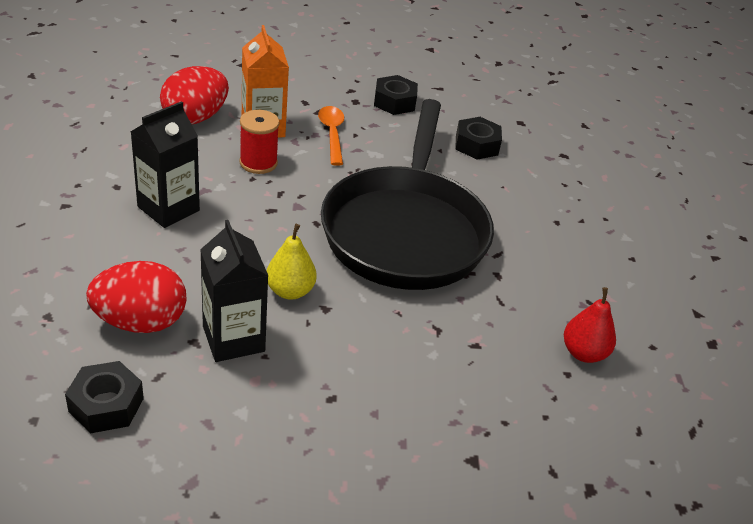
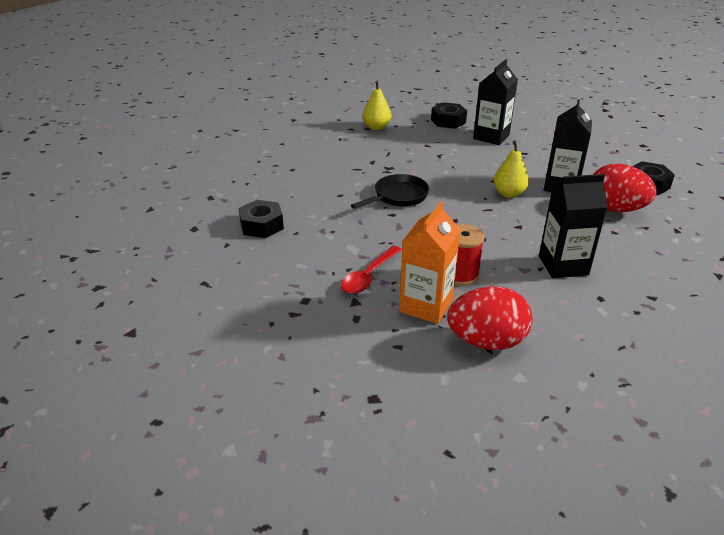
camera: 135 degrees left, 5 degrees down
orange spoon [318,106,344,166] -> red spoon [341,246,402,294]
black pan [321,99,494,290] -> black pan [351,174,429,209], size x0.42
black nut [374,75,418,115] -> black nut moved to [431,102,467,129]
red pear [564,287,616,363] -> yellow pear [363,81,391,130]
none -> black carton [473,59,518,145]

